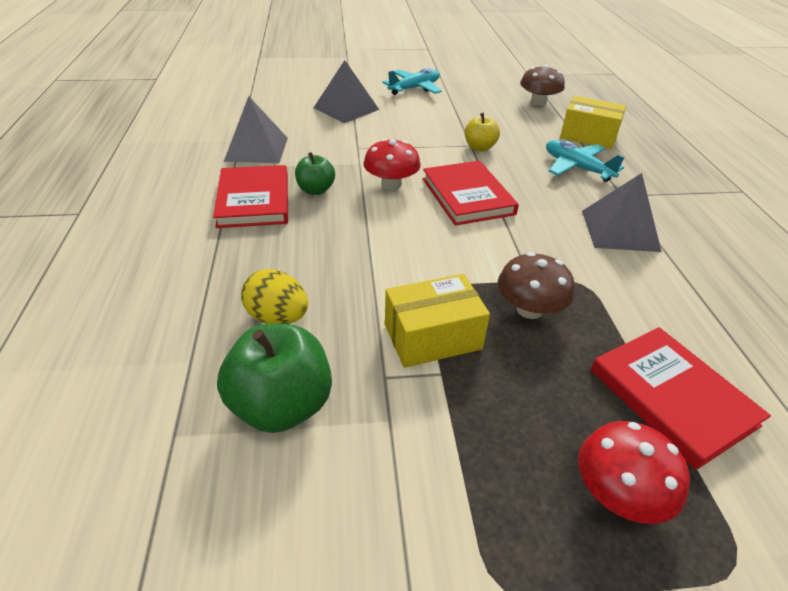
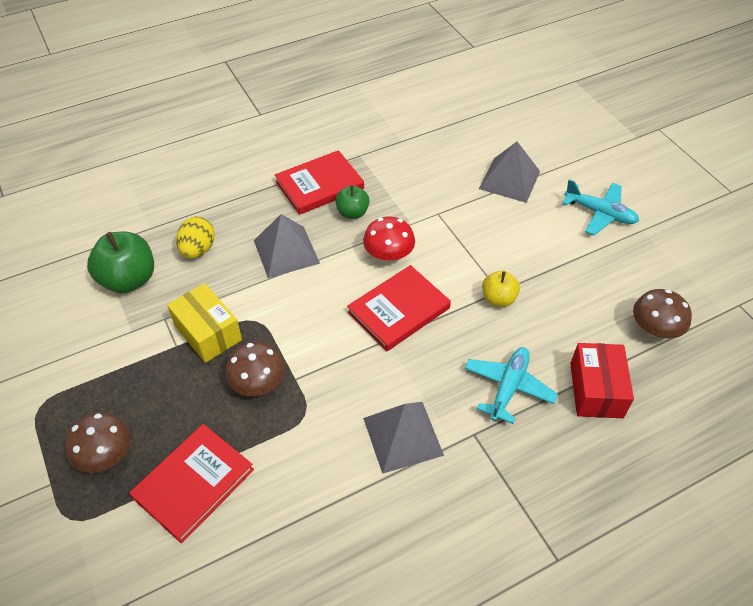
camera: 70 degrees right, 10 degrees up
grey pyramid [224,96,288,163] -> grey pyramid moved to [254,214,320,278]
yellow box [560,96,626,149] -> red box [570,343,634,418]
red mushroom [578,421,690,524] -> brown mushroom [65,412,131,473]

